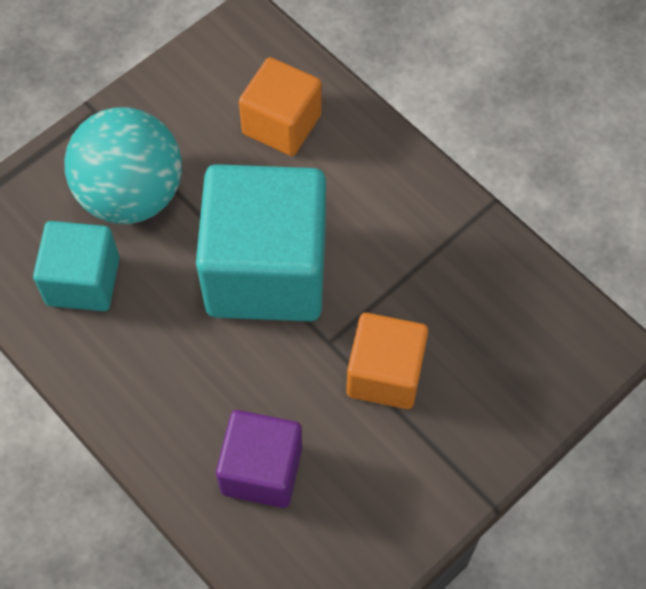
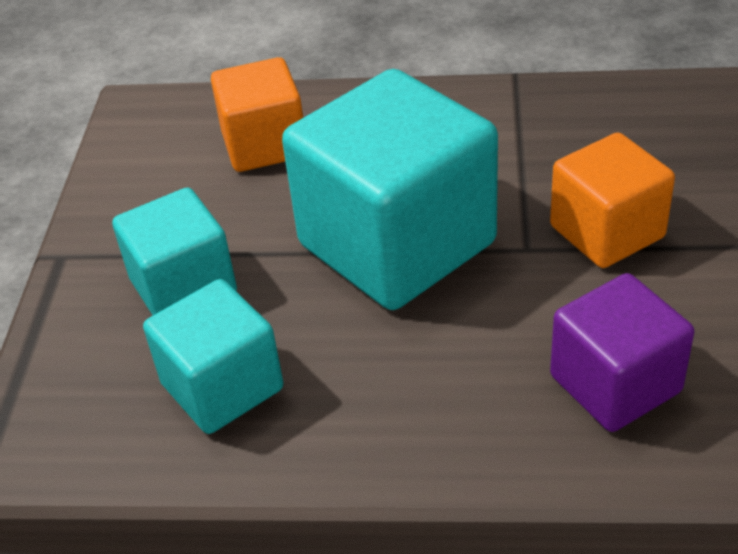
camera: 40 degrees left, 20 degrees down
turquoise ball [64,107,182,224] -> turquoise cube [112,187,237,315]

